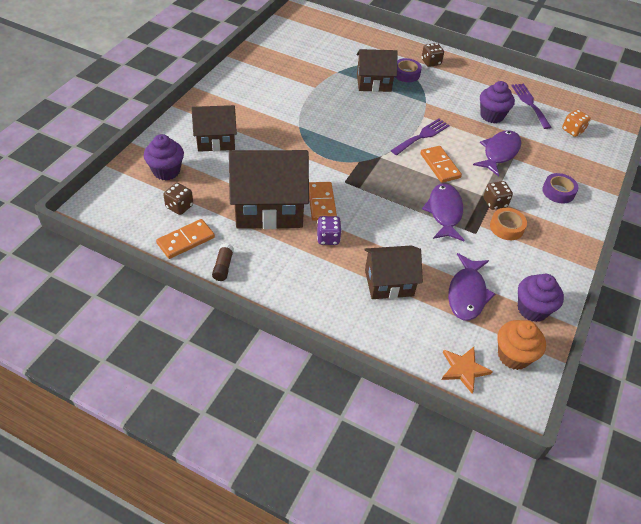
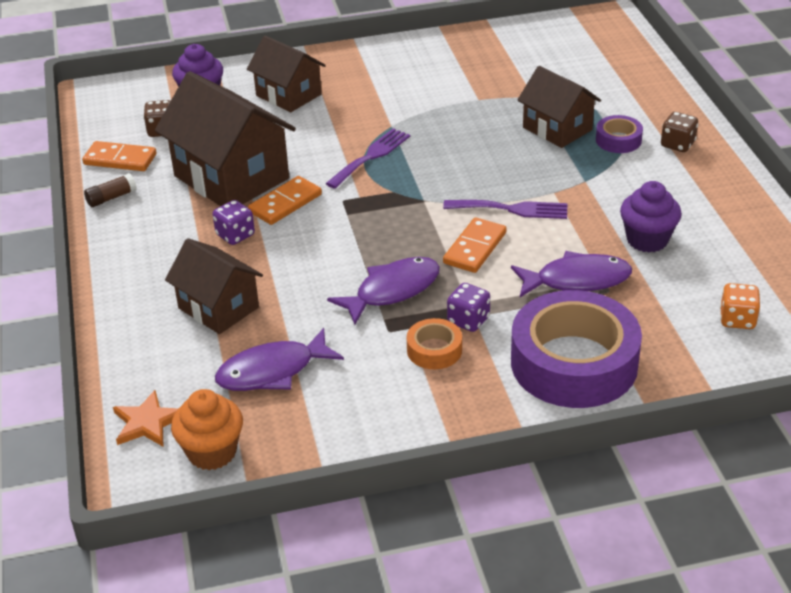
camera: 55 degrees right, 10 degrees down
brown dice [483,181,513,210] -> purple dice [447,283,490,332]
purple fork [511,84,552,129] -> purple fork moved to [325,128,410,189]
purple cupcake [518,274,564,322] -> none
purple tape [542,173,578,203] -> purple tape [511,290,642,408], size x2.25

